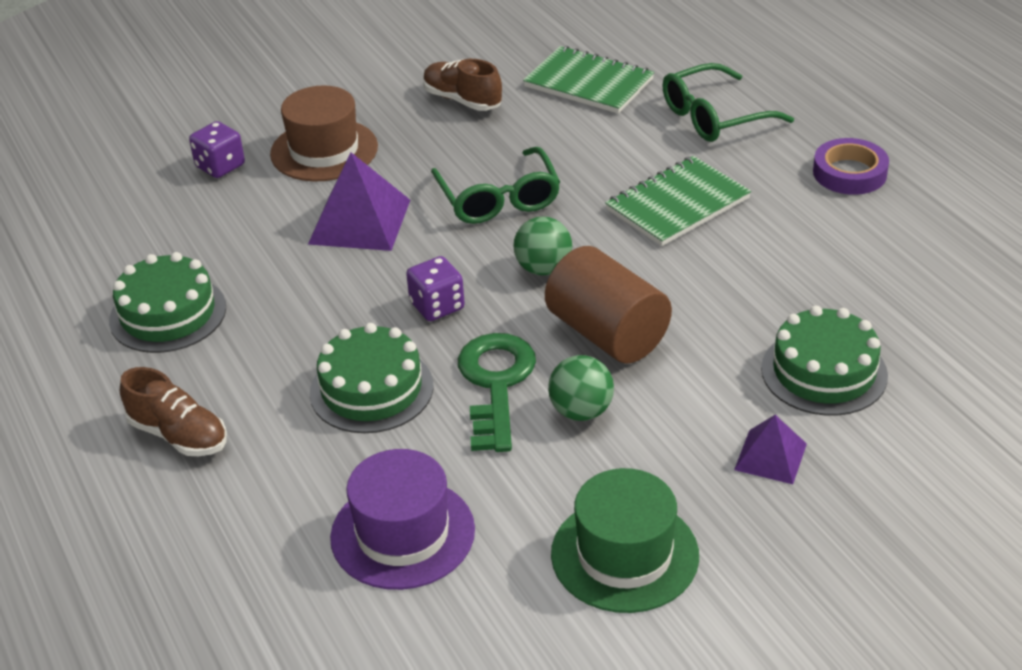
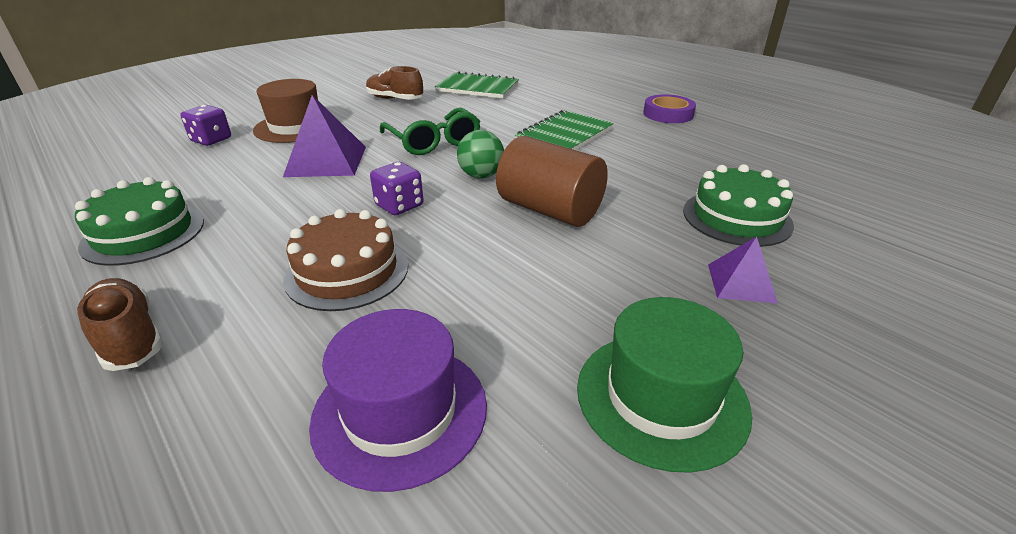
camera: 15 degrees left, 5 degrees down
brown shoe [120,367,227,456] -> brown shoe turned 150 degrees counterclockwise [77,278,163,371]
green cake [310,323,434,433] -> brown cake [283,209,408,311]
green key [458,333,536,452] -> none
green ball [548,355,614,421] -> none
green glasses [662,63,794,142] -> none

